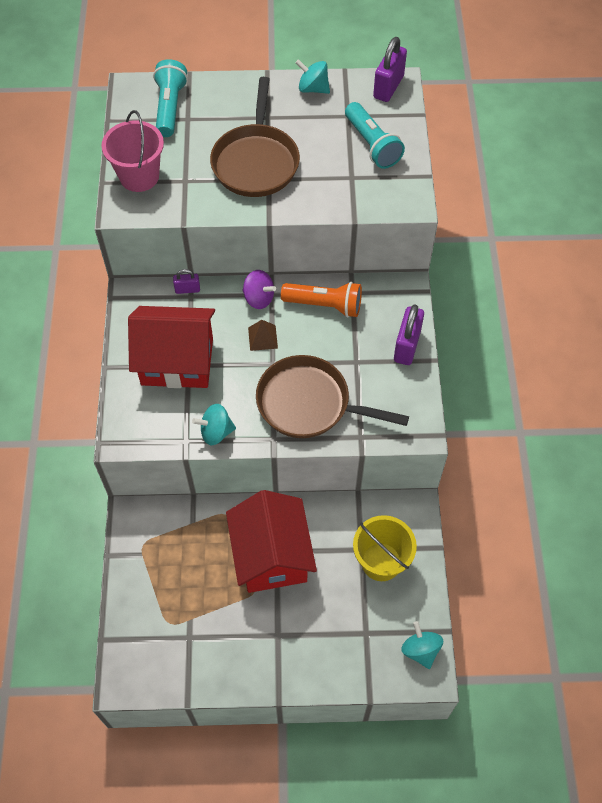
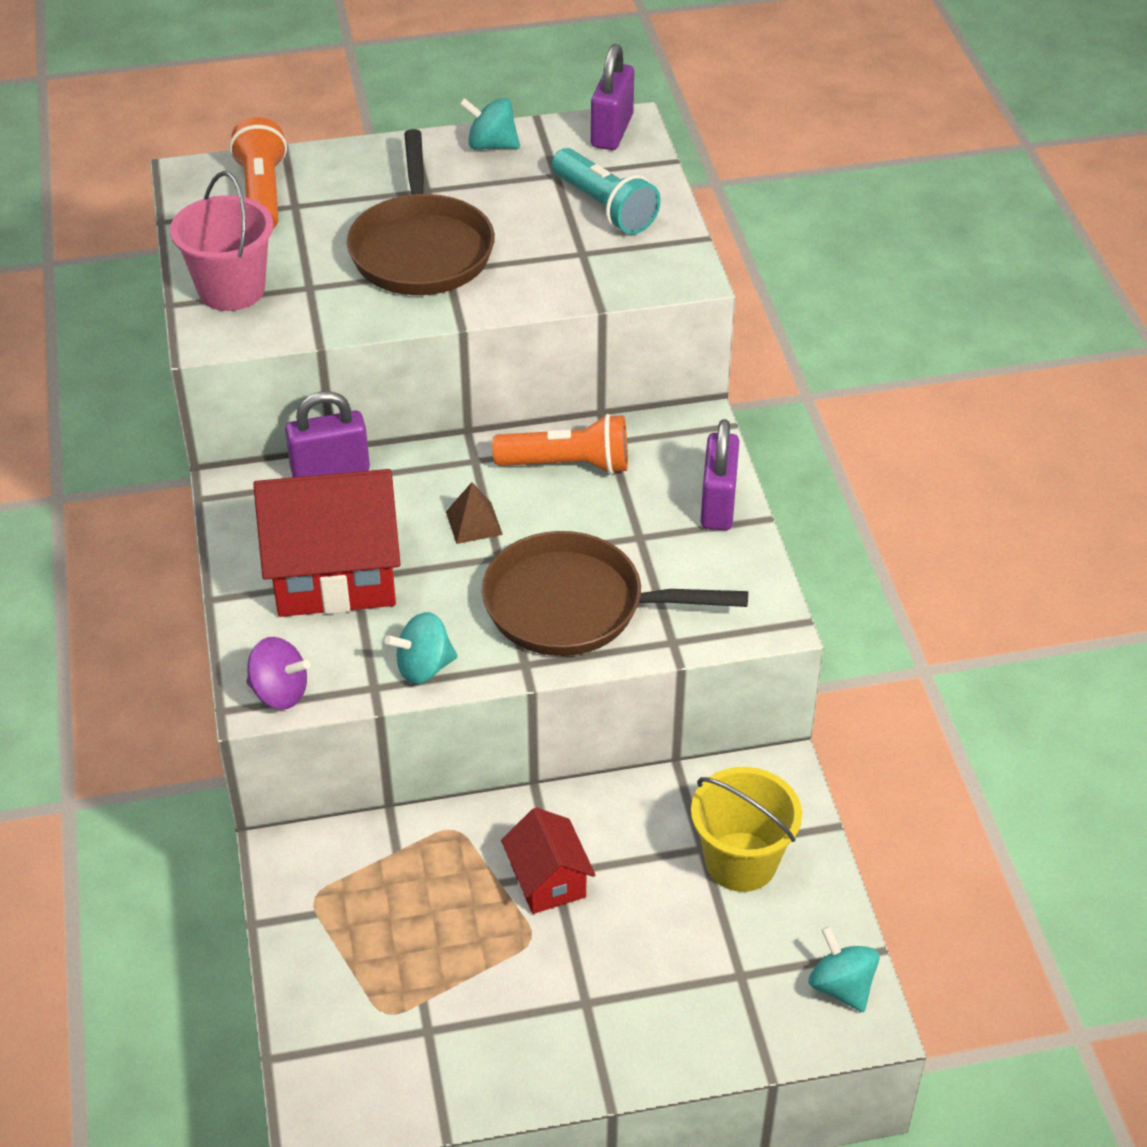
camera: 10 degrees left, 15 degrees down
turquoise flashlight [153,59,188,137] -> orange flashlight [230,117,287,229]
purple padlock [173,269,200,294] -> purple padlock [285,391,370,477], size x1.80
red house [226,490,317,593] -> red house [501,807,595,914], size x0.54
purple spinning top [242,270,276,309] -> purple spinning top moved to [246,637,310,710]

